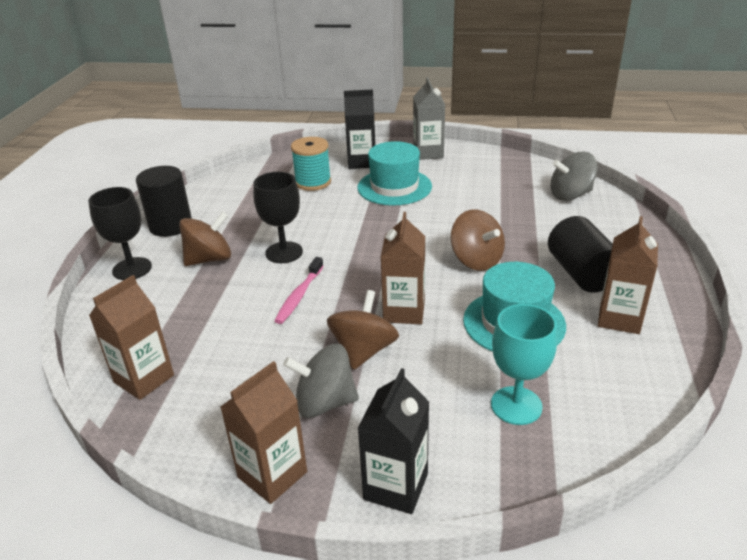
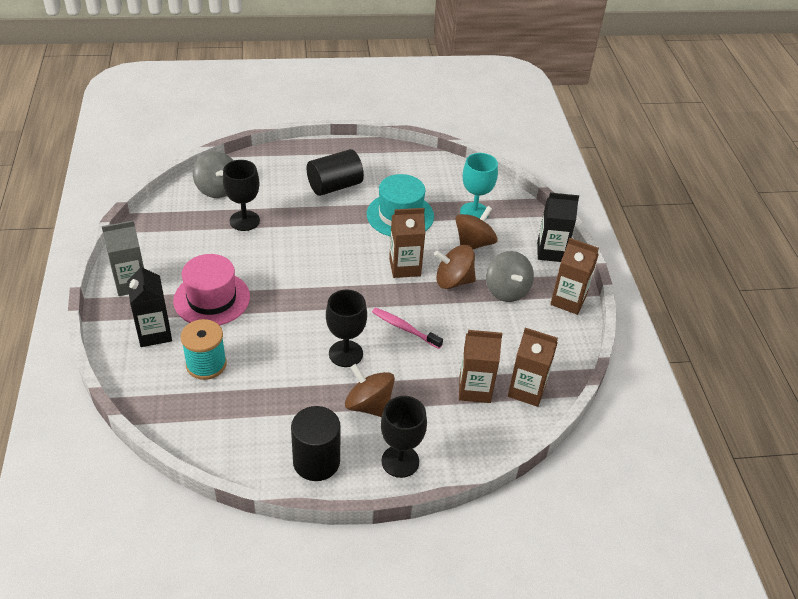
camera: 110 degrees left, 10 degrees up
pink toothbrush [274,257,323,324] -> pink toothbrush turned 150 degrees counterclockwise [372,308,443,349]
turquoise hat [357,141,432,206] -> pink hat [173,254,250,325]
brown spinning top [451,210,505,271] -> brown spinning top moved to [455,206,498,249]
brown carton [598,216,658,334] -> brown carton moved to [459,330,503,403]
none -> black goblet [223,160,260,231]

